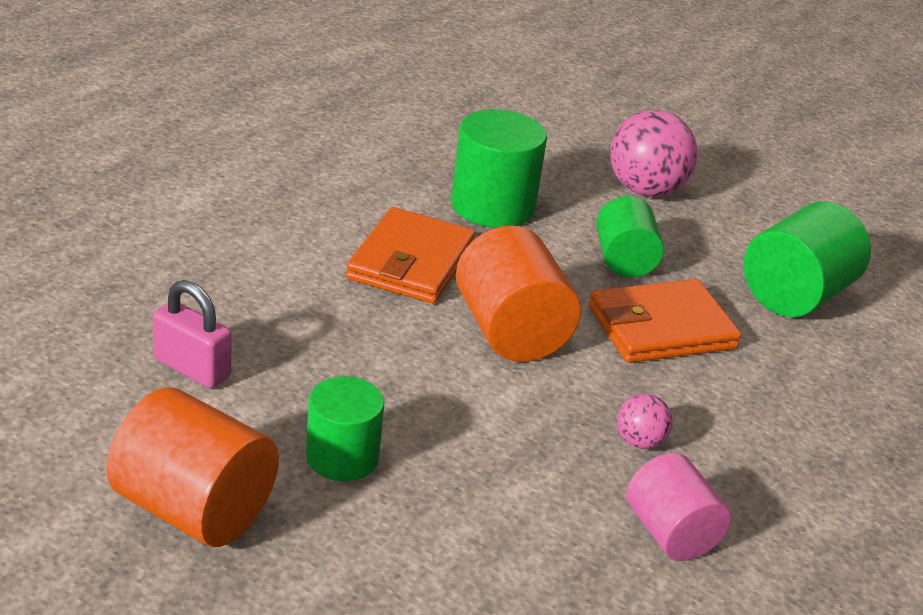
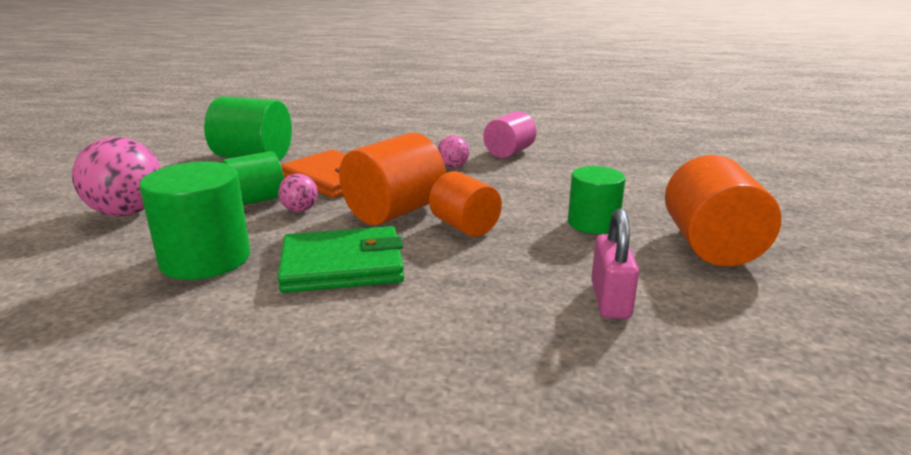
camera: 115 degrees left, 10 degrees down
orange wallet [346,207,476,304] -> green wallet [277,226,404,293]
none -> pink ball [278,174,318,212]
none -> orange cylinder [429,171,502,237]

